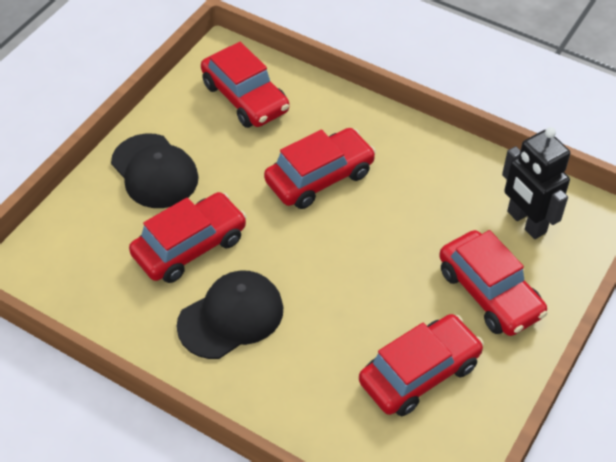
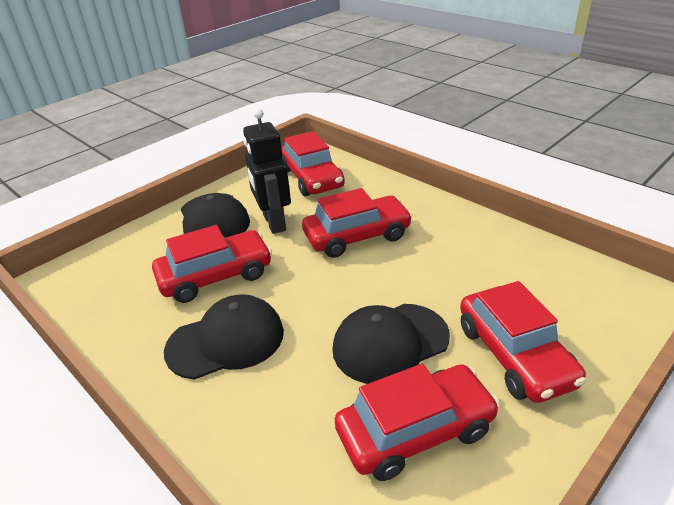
camera: 15 degrees right, 15 degrees down
black robot [502,127,570,239] -> black robot moved to [243,108,291,234]
none -> black cap [332,304,450,384]

